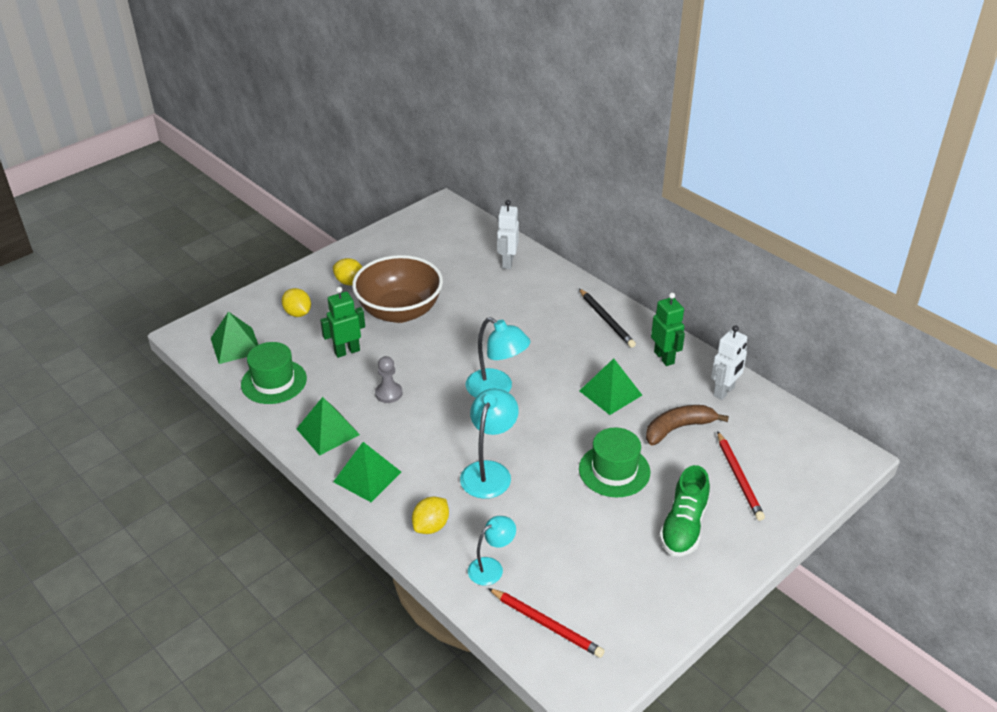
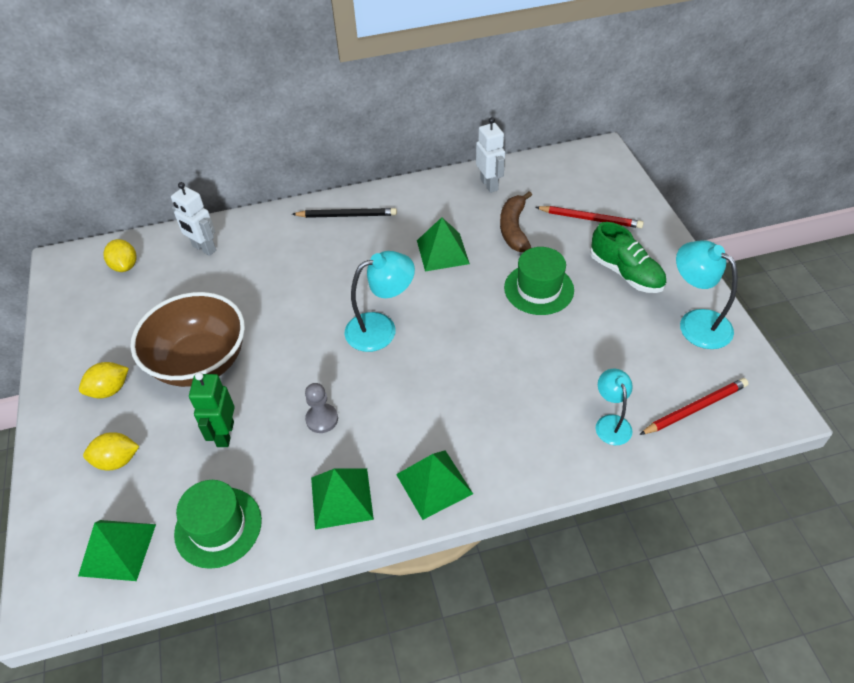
camera: 60 degrees left, 10 degrees up
yellow lemon [412,496,449,534] -> yellow lemon moved to [103,239,137,272]
turquoise lamp [460,389,519,499] -> turquoise lamp moved to [676,240,738,349]
green robot [651,293,685,366] -> none

